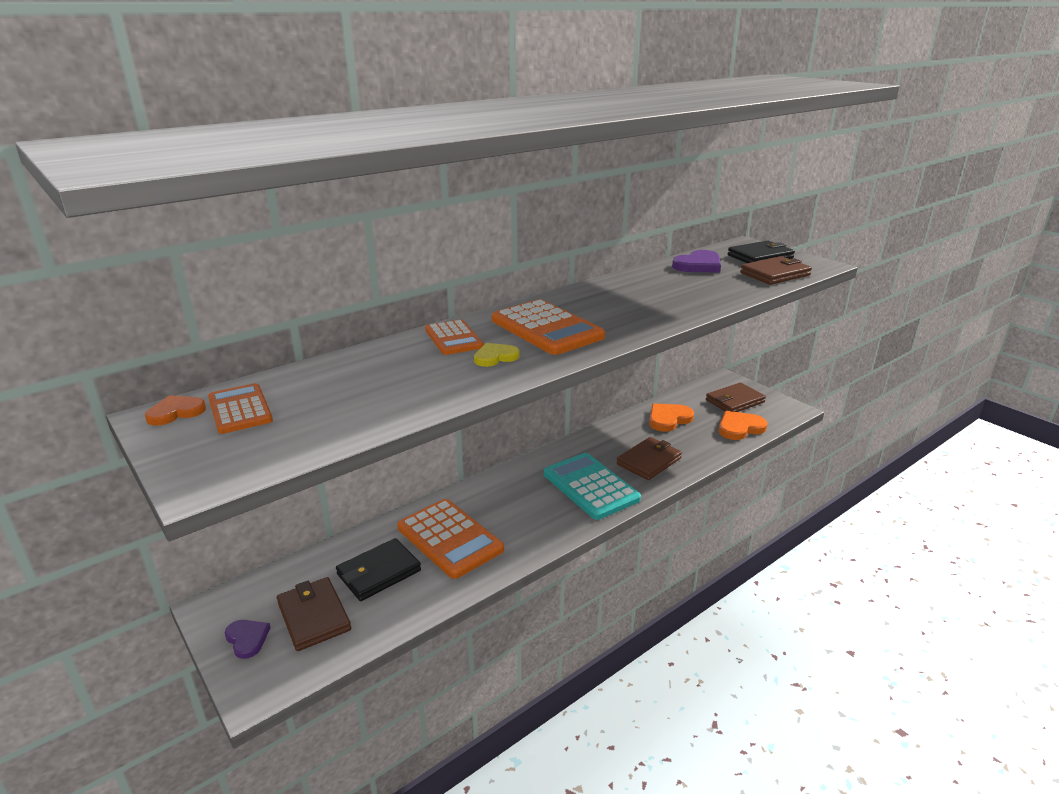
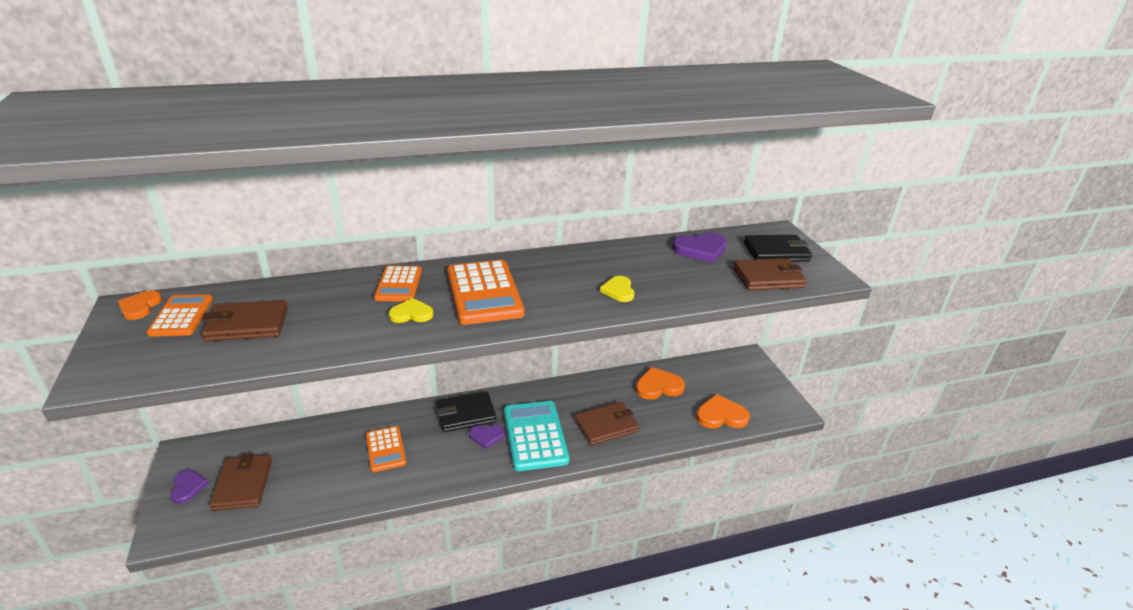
camera: 20 degrees right, 5 degrees up
orange heart [145,395,206,426] -> orange heart turned 75 degrees counterclockwise [118,290,162,320]
black wallet [336,538,421,601] -> black wallet moved to [436,392,496,432]
orange calculator [397,499,504,579] -> orange calculator [366,426,406,472], size x0.60
brown wallet [706,382,766,412] -> brown wallet moved to [201,300,288,342]
none -> purple heart [469,425,505,449]
none -> yellow heart [600,276,635,302]

